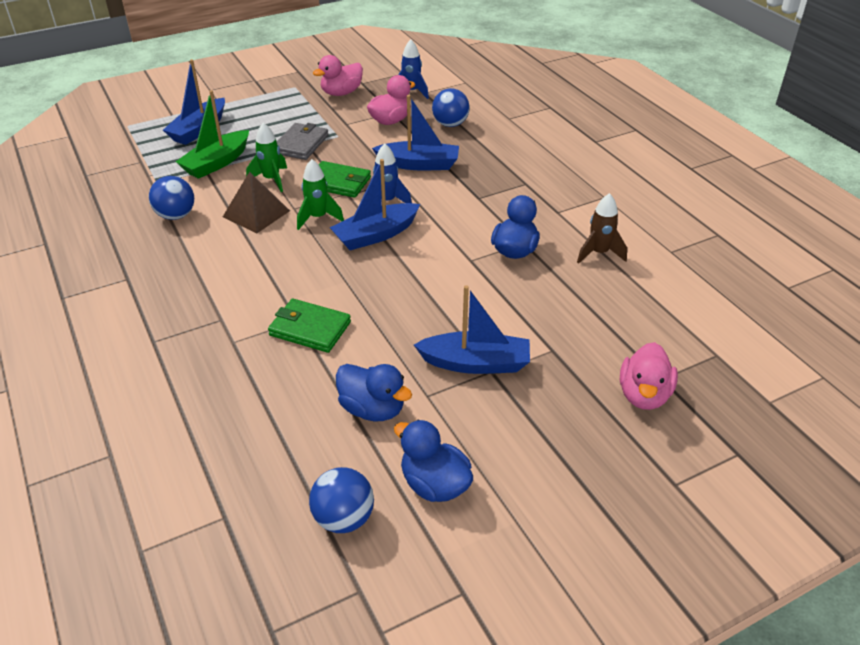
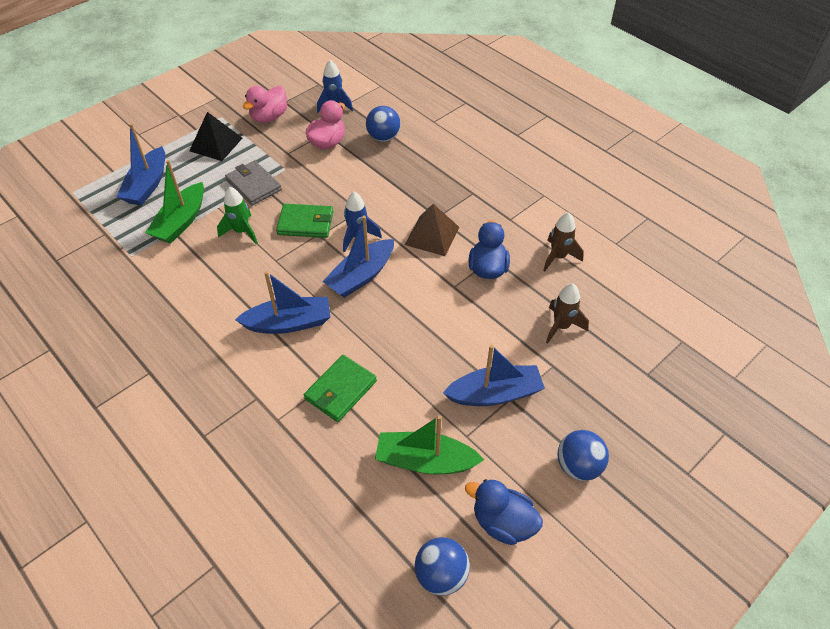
camera: 15 degrees left, 10 degrees up
blue ball [149,176,194,220] -> blue ball moved to [557,430,609,481]
brown pyramid [223,172,290,234] -> brown pyramid moved to [405,204,459,256]
green wallet [268,299,351,353] -> green wallet turned 60 degrees counterclockwise [304,355,377,422]
grey wallet [277,123,329,160] -> grey wallet turned 45 degrees counterclockwise [225,160,282,205]
green rocket [297,159,344,230] -> none
blue duck [336,364,412,421] -> green boat [375,415,484,475]
blue boat [372,95,459,170] -> blue boat moved to [235,271,330,334]
pink duck [620,342,678,410] -> none
none -> black pyramid [189,112,242,161]
none -> brown rocket [546,283,589,344]

